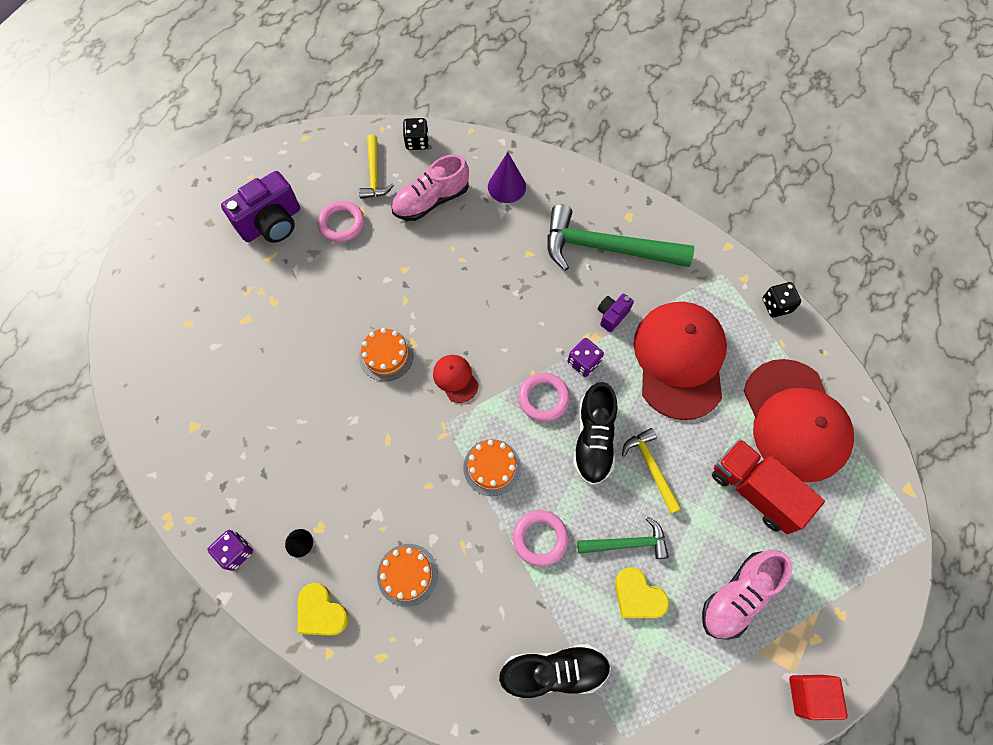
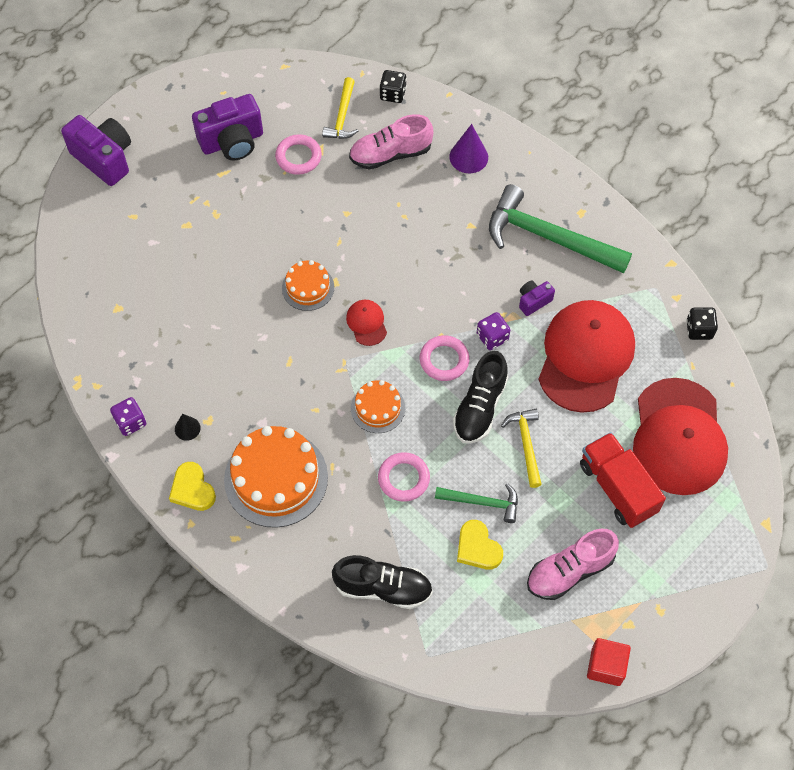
camera: 15 degrees right, 5 degrees down
orange cake [377,544,438,607] -> orange cake [224,426,328,528], size x1.85
none -> purple camera [61,115,131,186]

